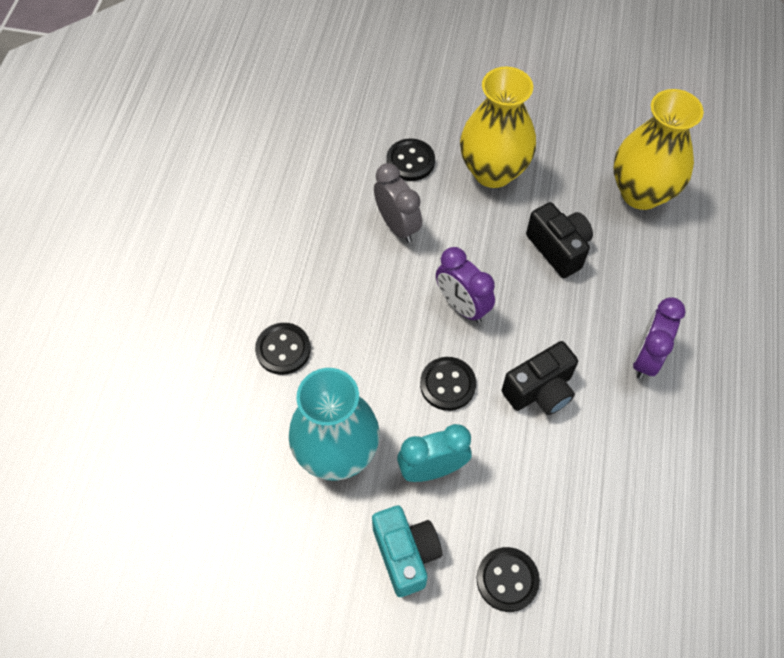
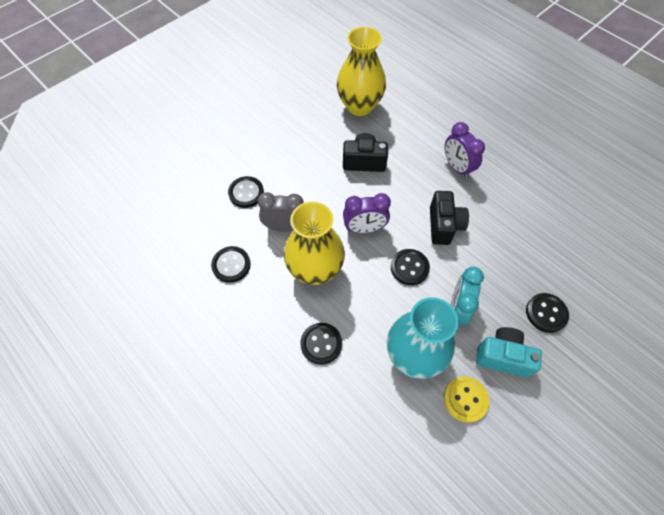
camera: 55 degrees left, 0 degrees up
yellow vase [460,67,536,188] -> yellow vase moved to [284,202,345,285]
none -> black button [211,246,251,283]
none -> yellow button [444,376,489,423]

